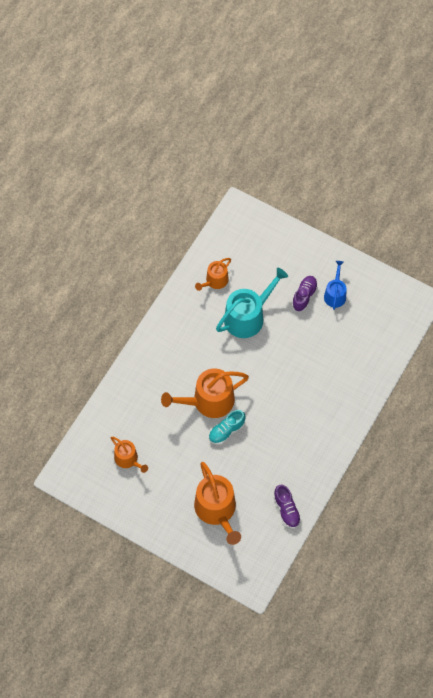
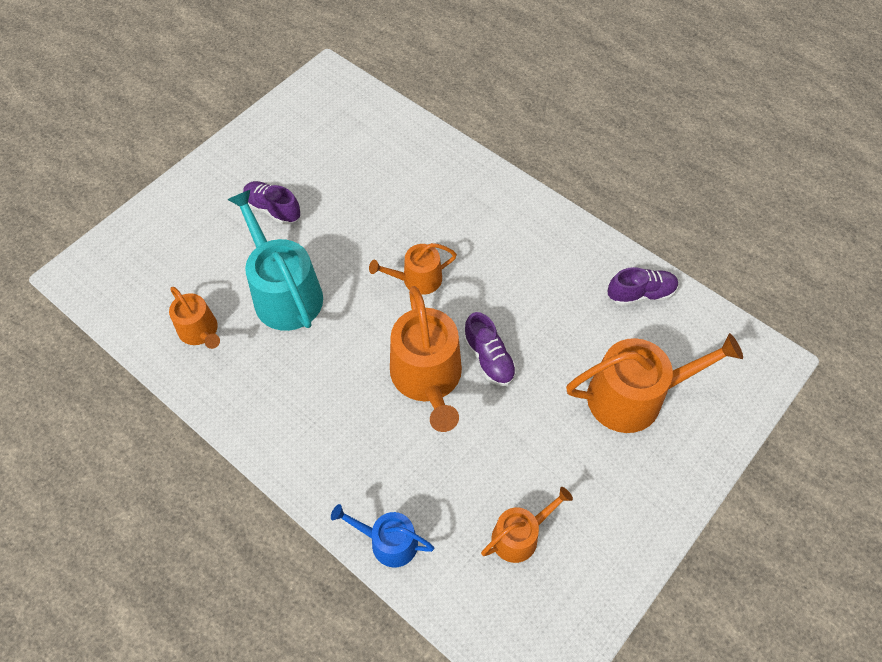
camera: 80 degrees left, 5 degrees down
turquoise shoe [209,410,245,445] -> purple shoe [464,312,517,386]
blue watering can [324,261,346,310] -> blue watering can moved to [331,504,434,567]
none -> orange watering can [369,243,457,295]

